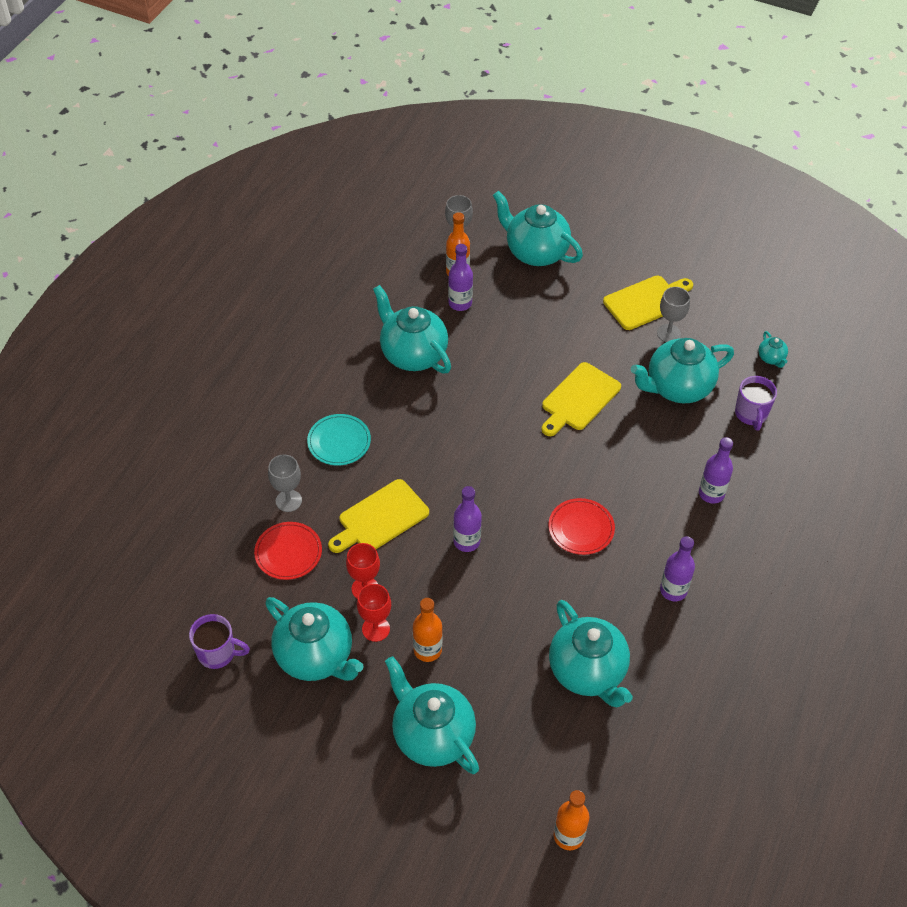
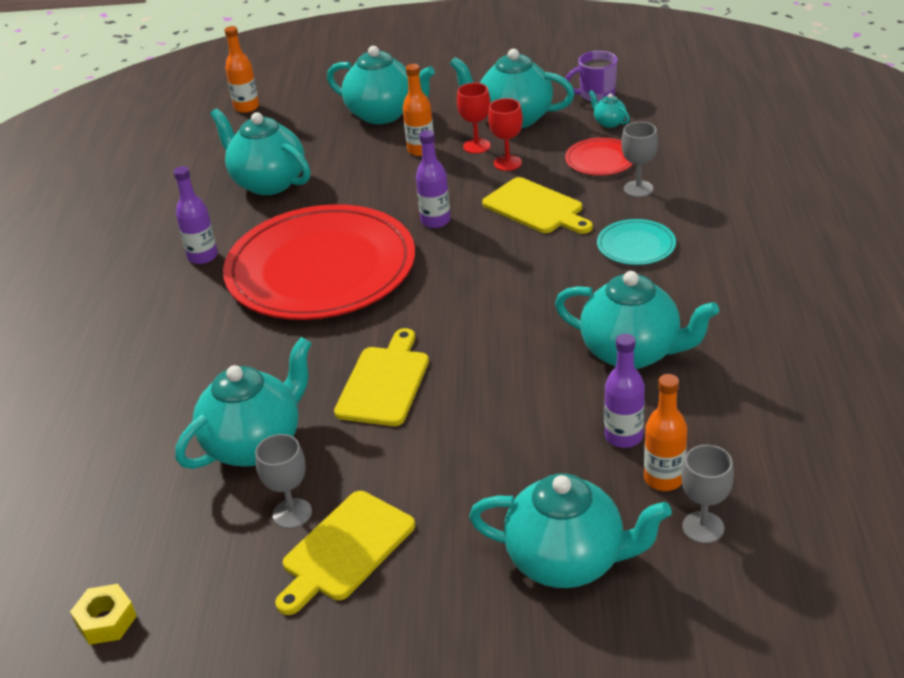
camera: 160 degrees right, 15 degrees down
yellow cutting board [328,479,429,553] -> yellow cutting board turned 105 degrees clockwise [482,177,593,234]
red plate [548,498,615,555] -> red plate [223,204,415,320], size x2.47
purple bottle [699,437,733,504] -> none
purple mug [735,376,777,431] -> none
turquoise teapot [758,331,788,368] -> turquoise teapot moved to [589,90,630,128]
none -> yellow nut [70,584,137,645]

